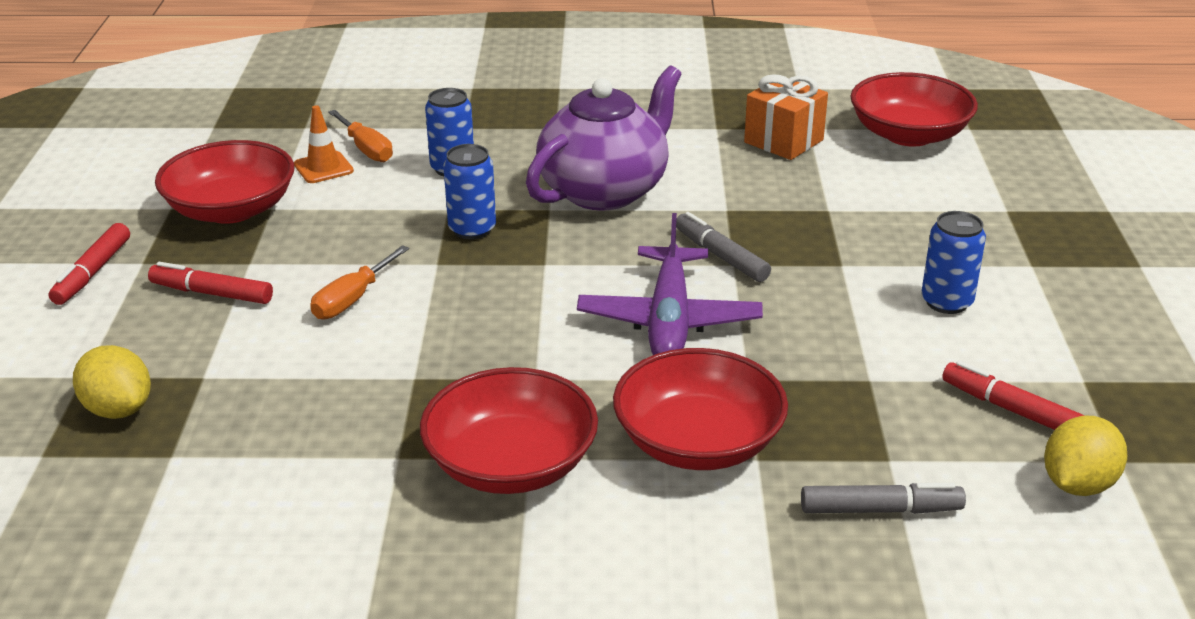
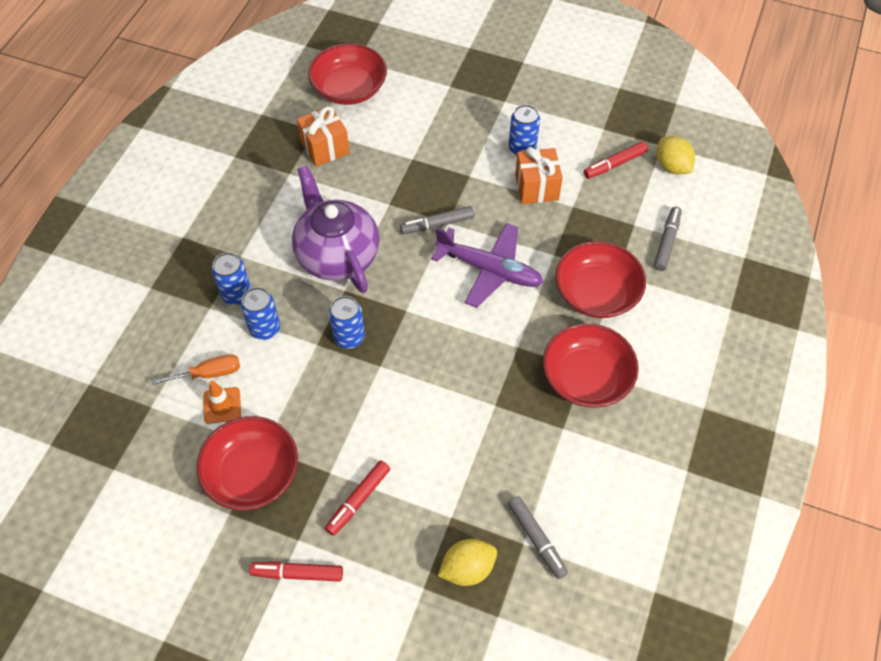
camera: 70 degrees left, 25 degrees up
red marker [49,223,130,305] -> red marker turned 150 degrees clockwise [249,562,343,582]
orange screwdriver [310,245,409,320] -> none
none -> blue can [212,252,251,305]
none -> grey marker [508,496,568,579]
none -> orange gift [515,147,563,204]

